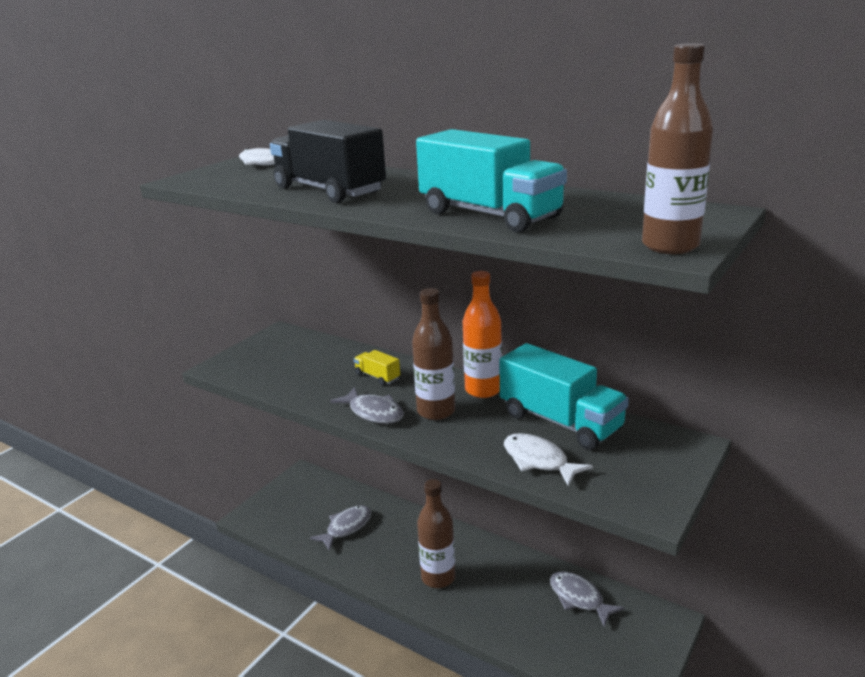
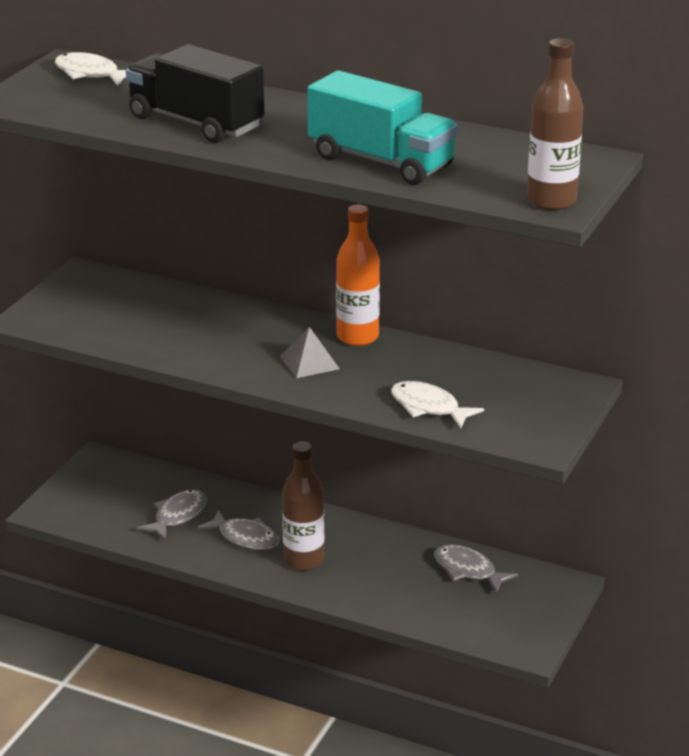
camera: 10 degrees left, 5 degrees up
grey fish [330,387,404,424] -> grey fish moved to [197,510,280,550]
yellow truck [354,350,400,386] -> none
brown bottle [412,288,455,420] -> grey pyramid [280,327,340,378]
turquoise truck [499,343,629,450] -> none

